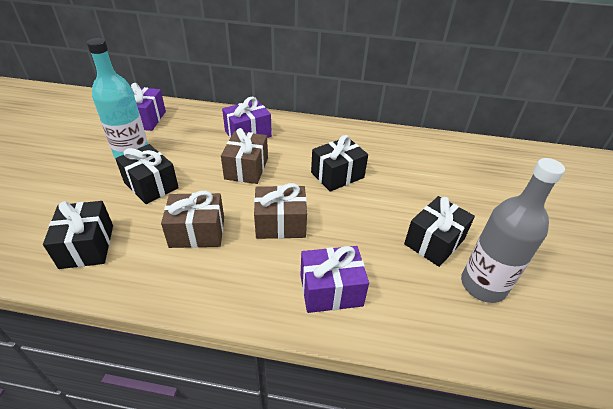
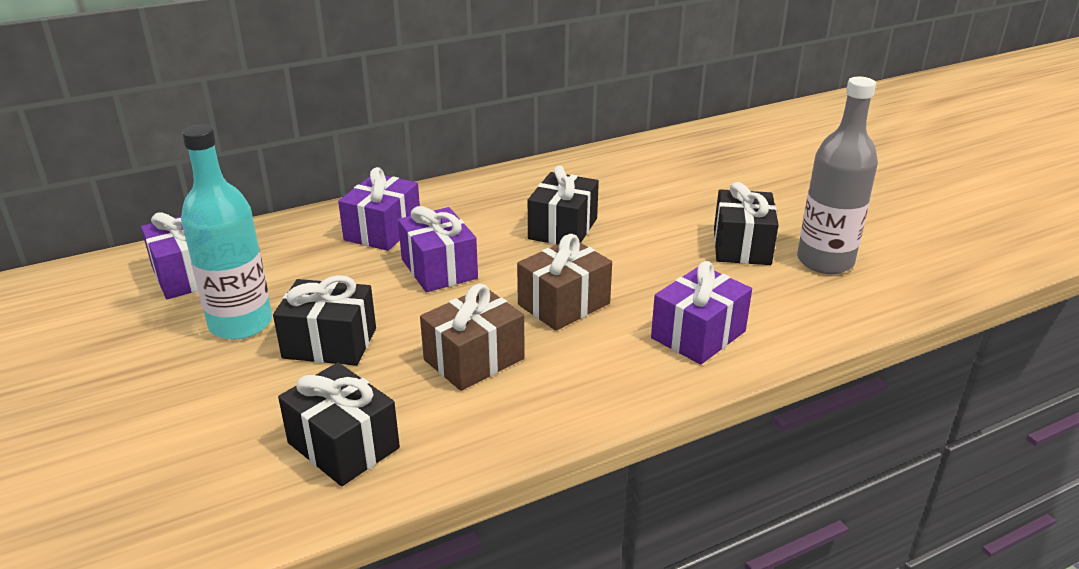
camera: 35 degrees left, 10 degrees down
brown gift [221,128,268,184] -> purple gift [398,206,478,292]

